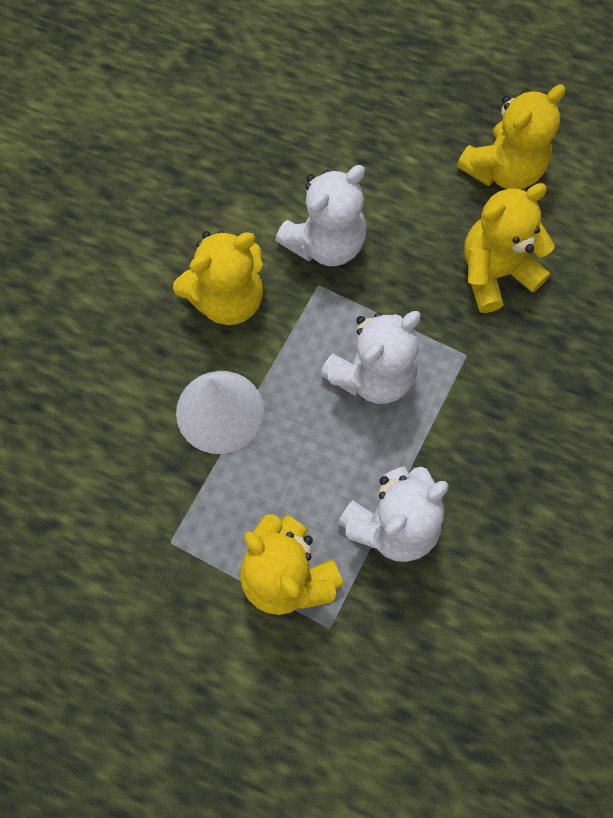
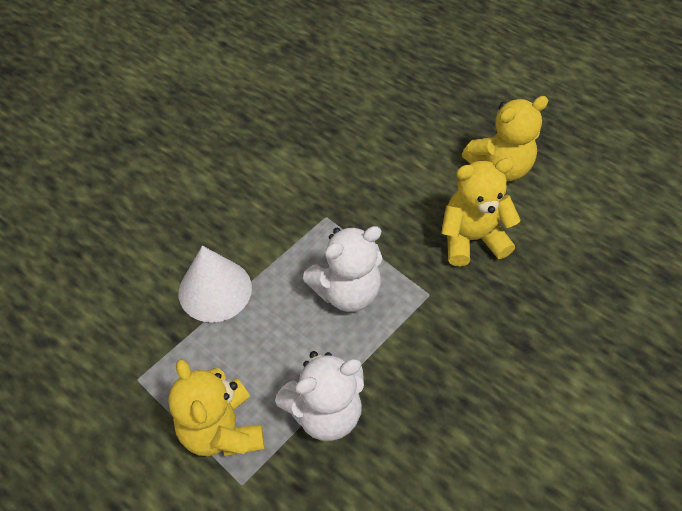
camera: 15 degrees right, 15 degrees down
yellow teddy bear [173,230,263,325] -> none
white teddy bear [275,165,367,266] -> none

